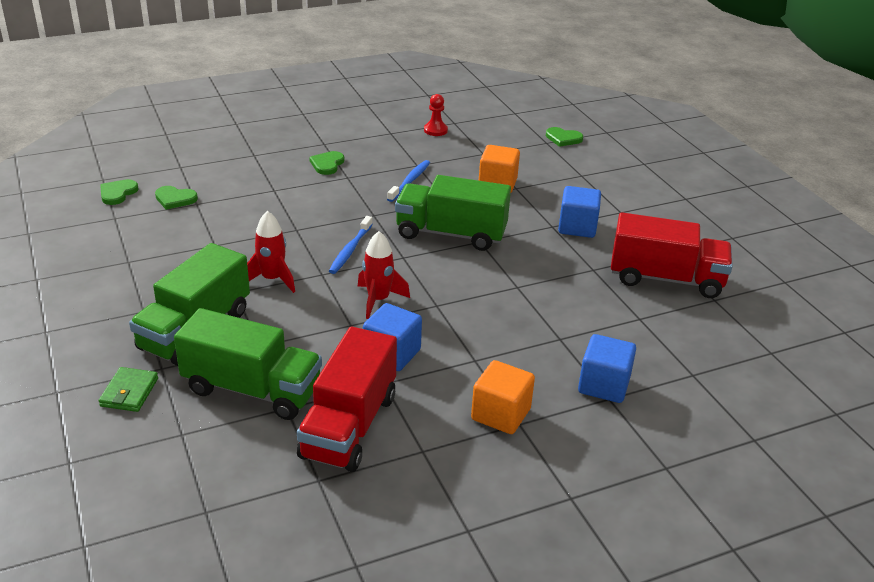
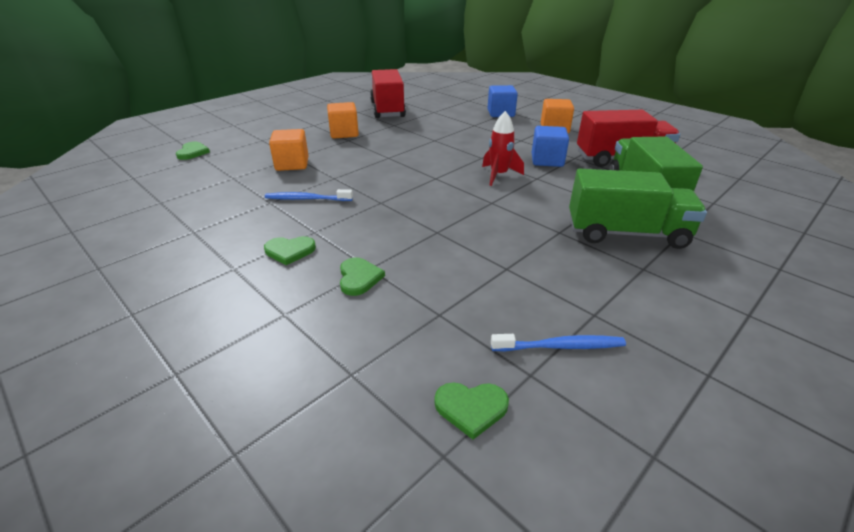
camera: 110 degrees left, 0 degrees up
green wallet [99,367,158,412] -> none
green heart [155,186,198,210] -> green heart moved to [340,257,385,296]
red rocket [247,211,295,293] -> none
blue toothbrush [329,216,373,274] -> blue toothbrush moved to [491,334,626,351]
green truck [395,175,511,251] -> none
red pawn [424,94,448,136] -> none
blue cube [558,186,601,238] -> orange cube [327,102,359,138]

